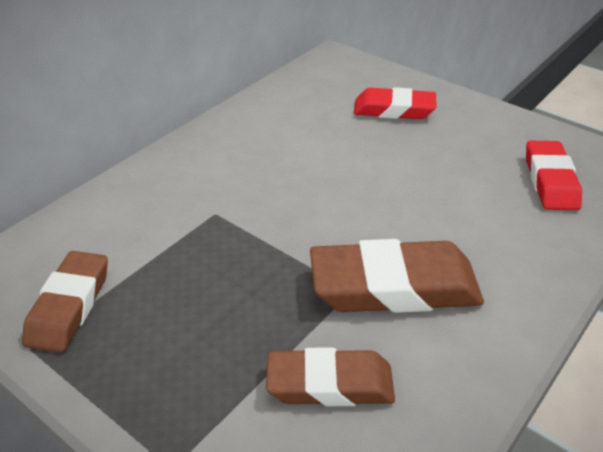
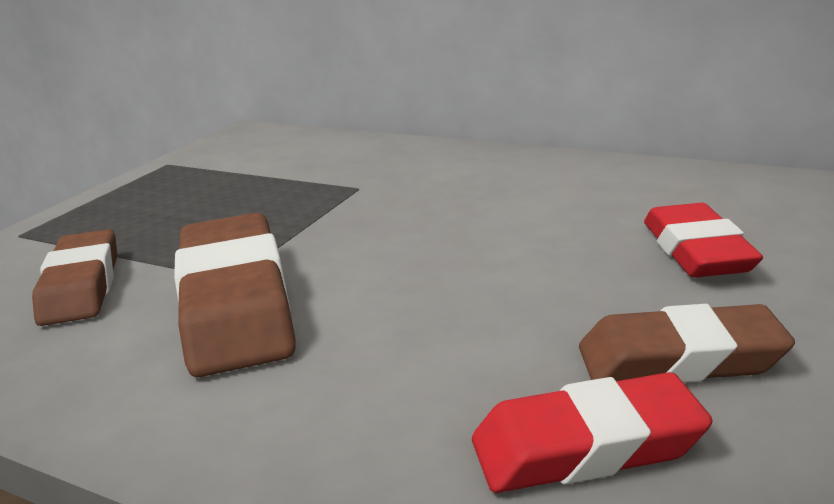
camera: 80 degrees right, 15 degrees down
brown eraser [22,251,108,353] -> brown eraser moved to [579,304,795,383]

